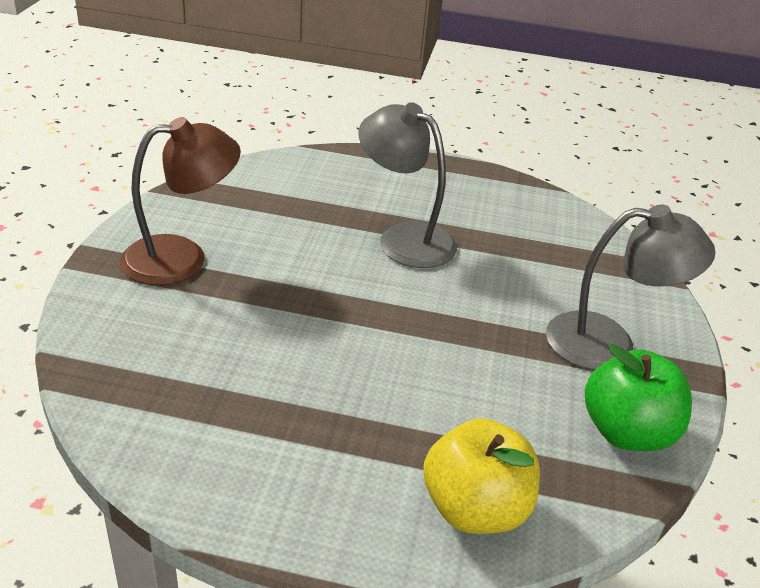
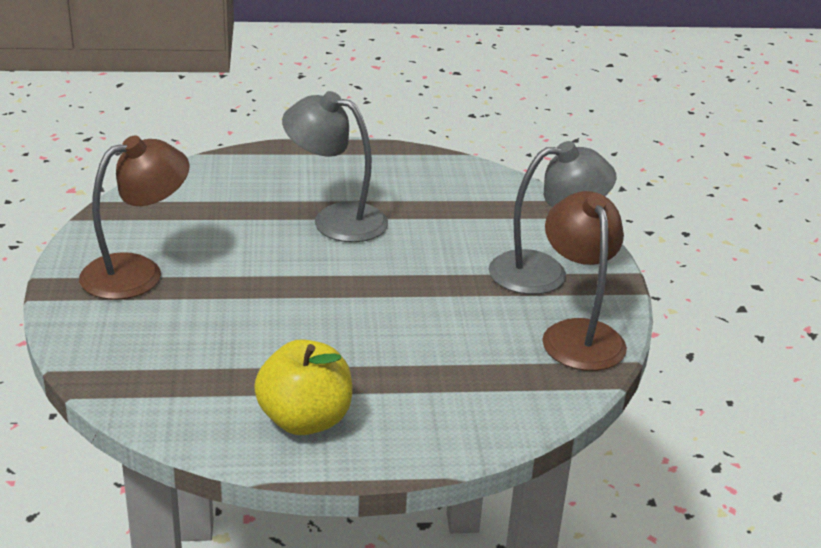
camera: 15 degrees left, 5 degrees down
yellow apple [424,418,540,534] -> yellow apple moved to [254,339,352,435]
green apple [585,344,692,451] -> brown lamp [542,191,627,371]

